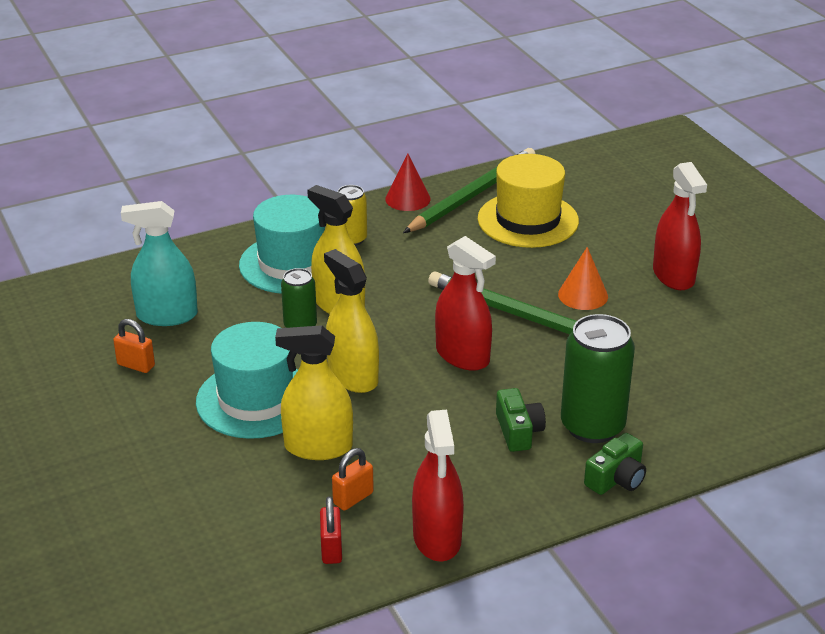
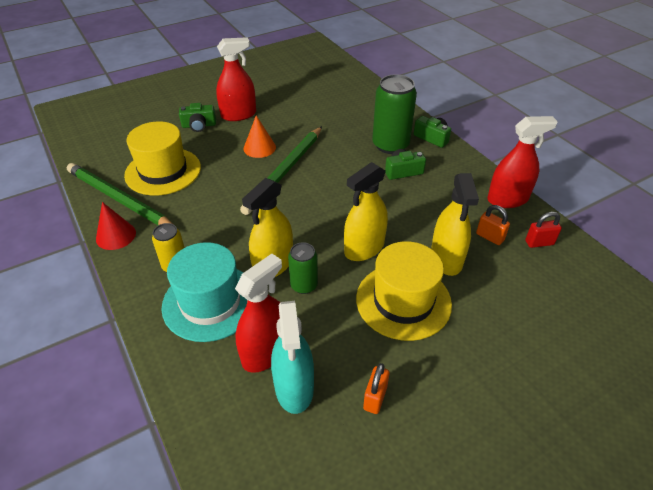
camera: 95 degrees left, 10 degrees up
turquoise hat [196,322,298,439] -> yellow hat [356,241,452,341]
red spray bottle [435,236,496,371] -> red spray bottle moved to [235,254,282,373]
none -> green camera [179,103,216,132]

